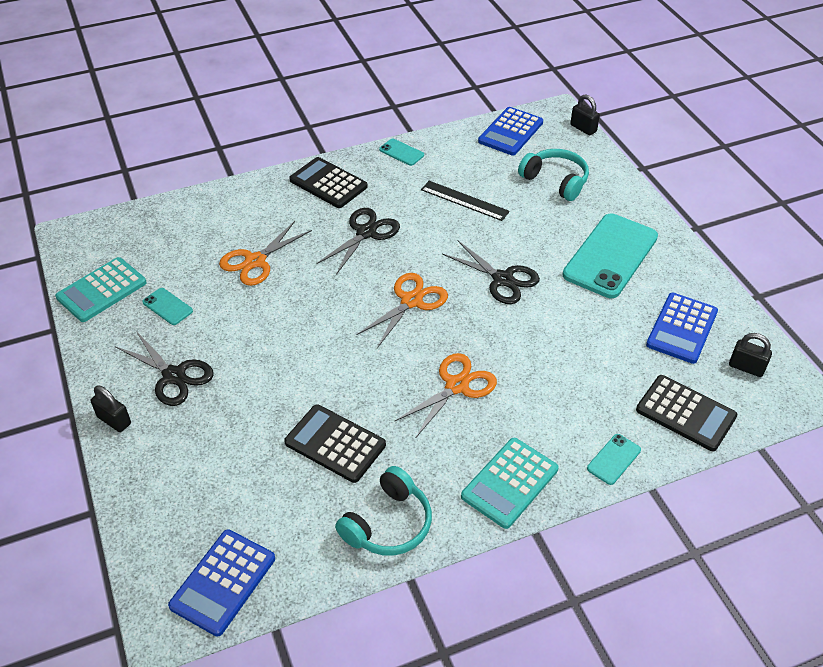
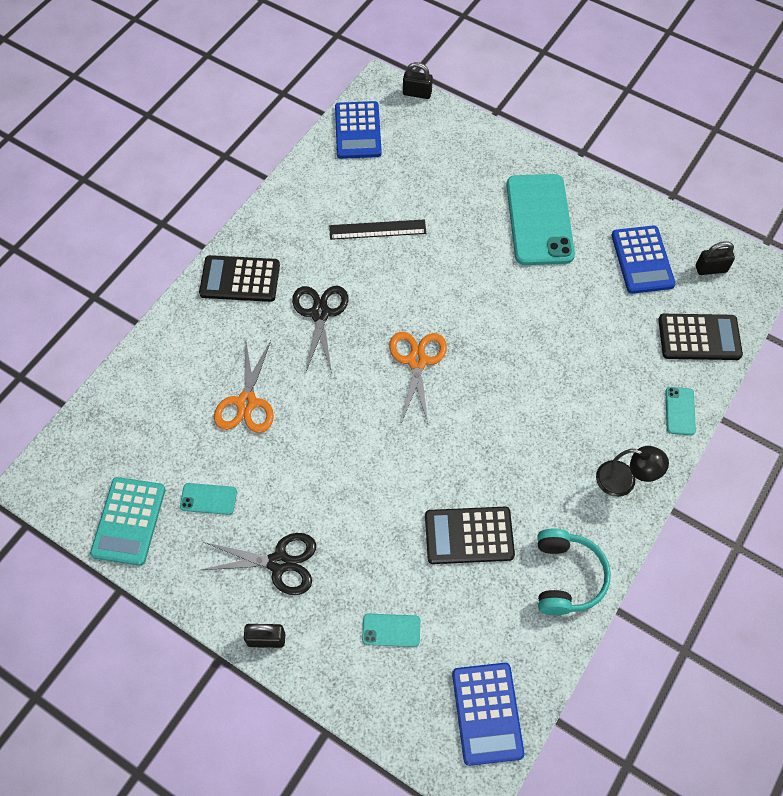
camera: 35 degrees left, 15 degrees up
turquoise phone [379,138,424,166] -> turquoise phone moved to [362,613,420,647]
orange scissors [394,353,497,439] -> none
black scissors [442,240,540,304] -> none
turquoise calculator [461,438,558,529] -> black lamp [596,446,669,497]
turquoise headphones [518,149,589,201] -> none

